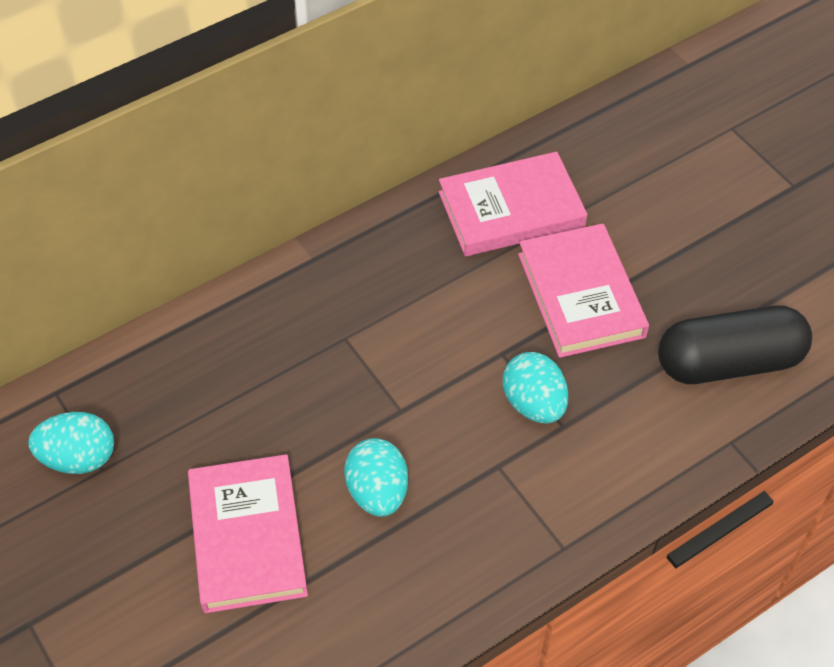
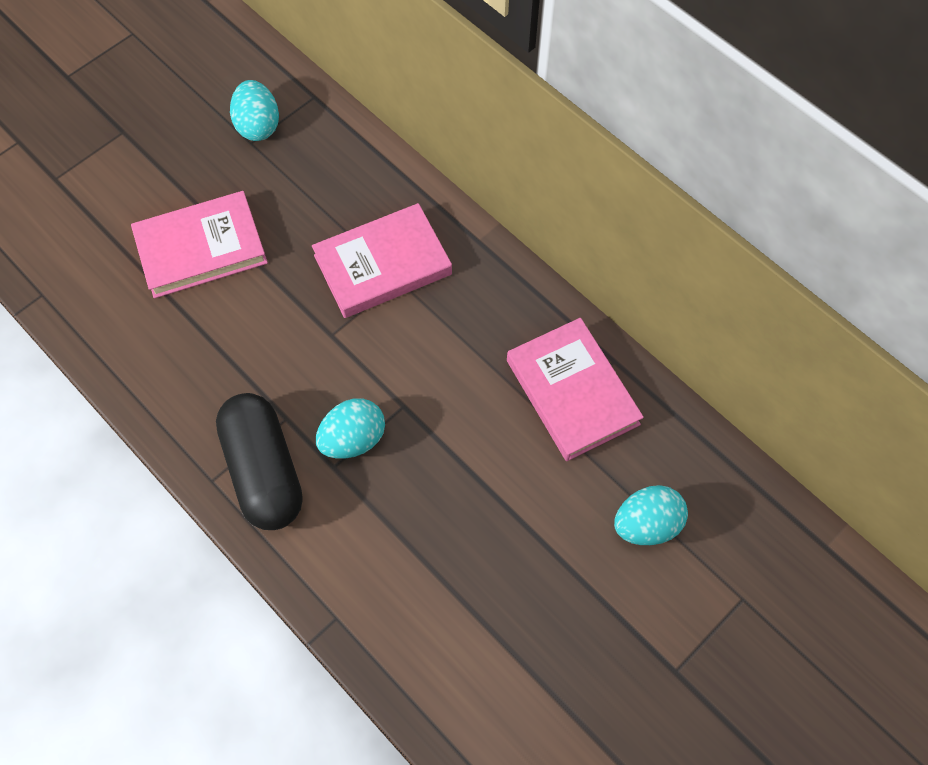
camera: 80 degrees right, 10 degrees up
turquoise egg [344,438,408,517] -> turquoise egg moved to [614,485,688,545]
pink book [518,223,649,358] -> pink book moved to [312,203,452,318]
black capsule [658,305,812,384] -> black capsule moved to [216,393,303,530]

